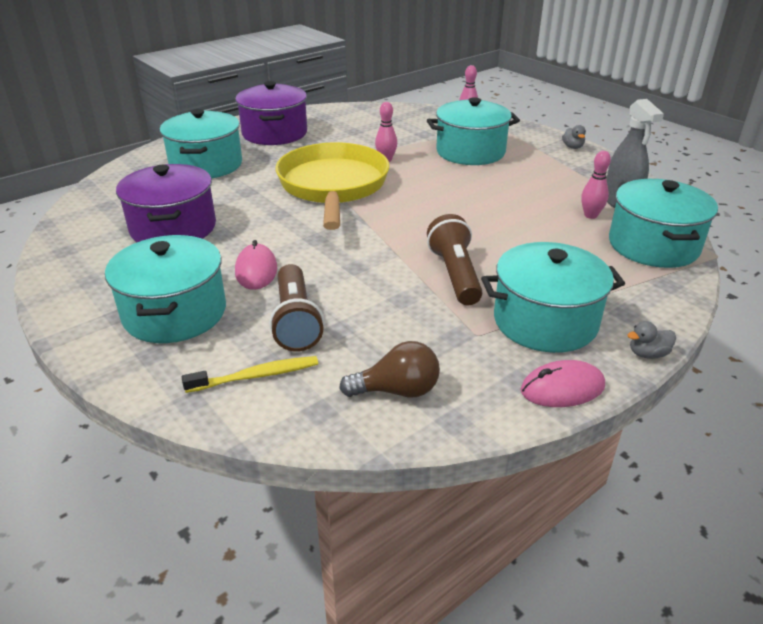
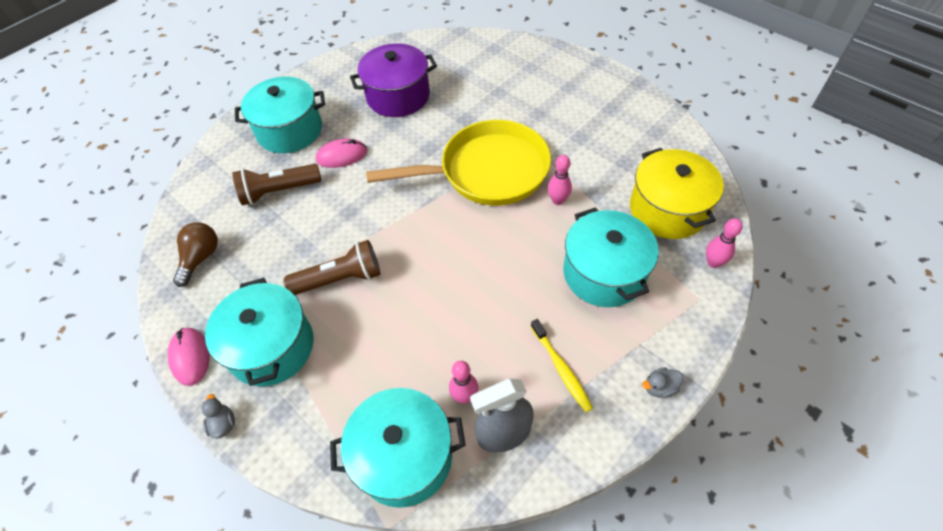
camera: 85 degrees right, 20 degrees up
turquoise pot [160,109,242,179] -> none
yellow toothbrush [182,356,318,393] -> yellow toothbrush moved to [531,319,593,412]
purple pot [235,81,307,145] -> none
brown light bulb [339,341,440,398] -> brown light bulb turned 150 degrees counterclockwise [173,222,218,287]
none -> yellow pot [630,148,724,239]

